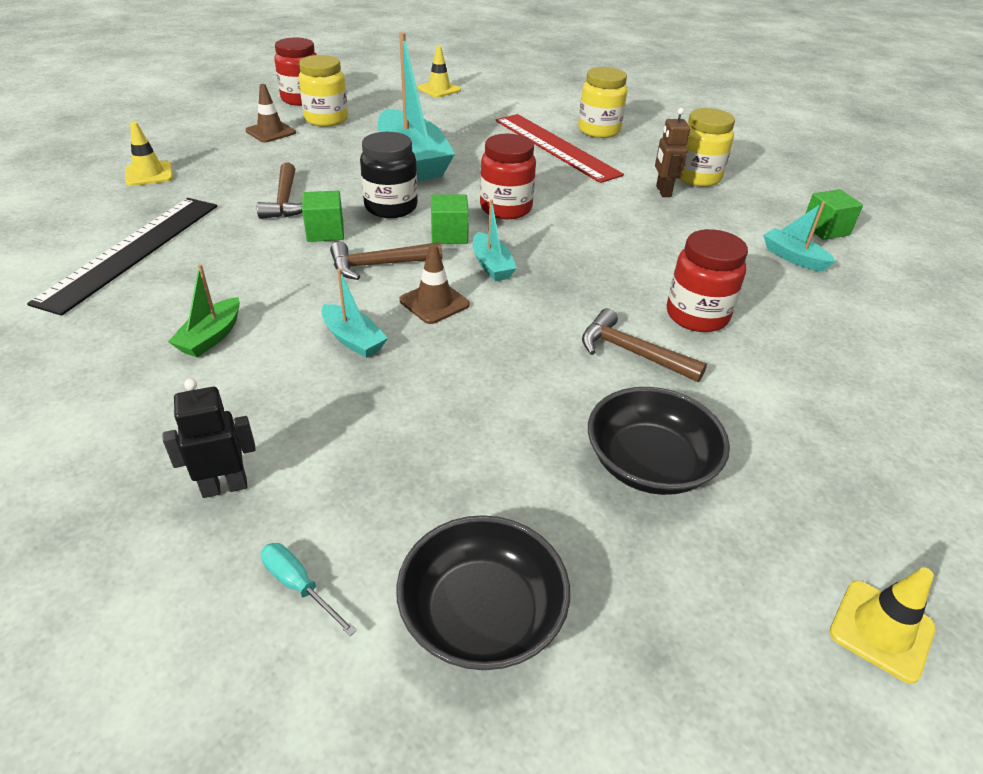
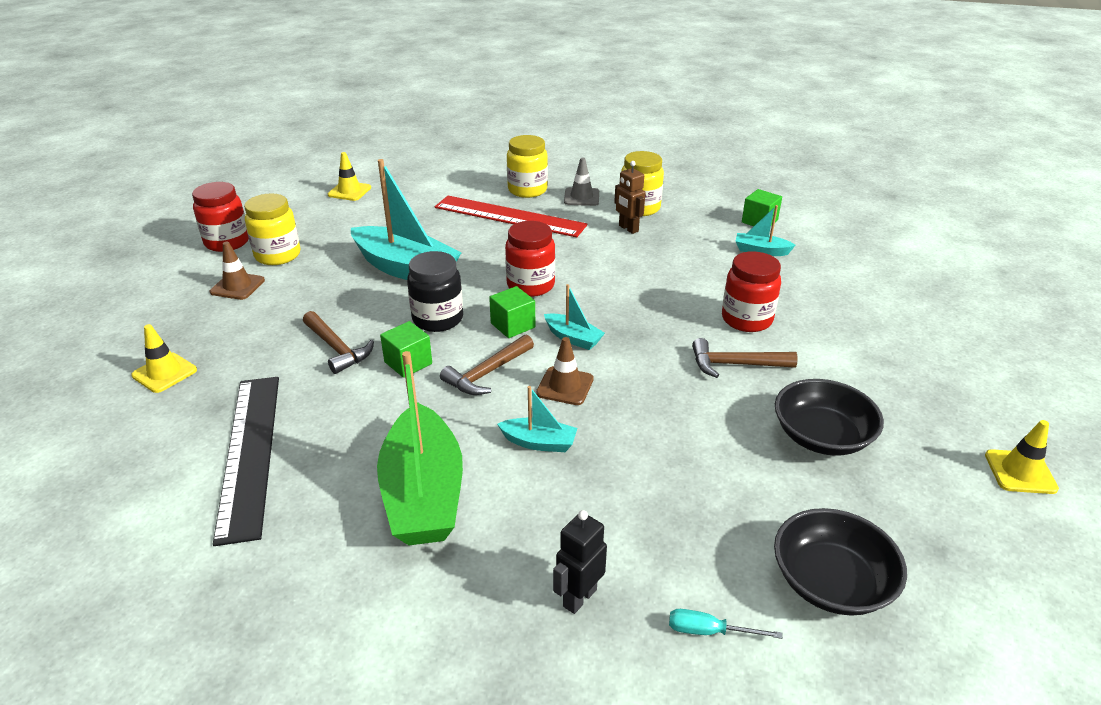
camera: 30 degrees left, 5 degrees down
green boat [168,264,240,357] -> green boat [377,351,463,545], size x2.11
none -> grey traffic cone [564,157,599,206]

